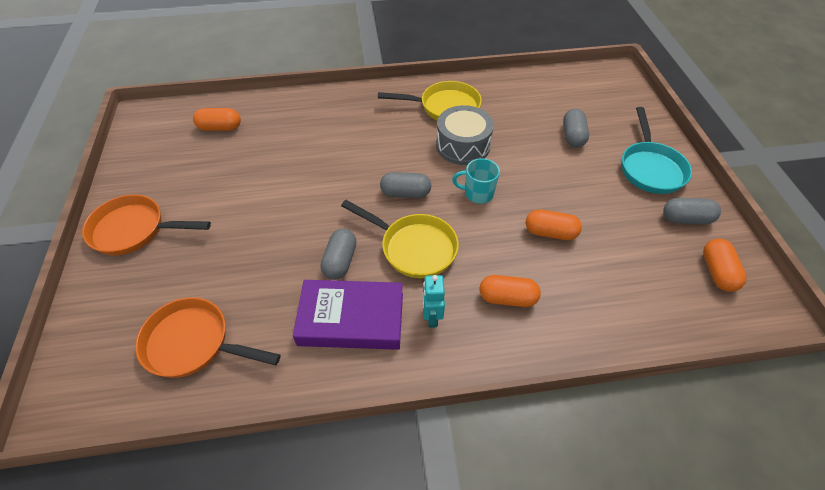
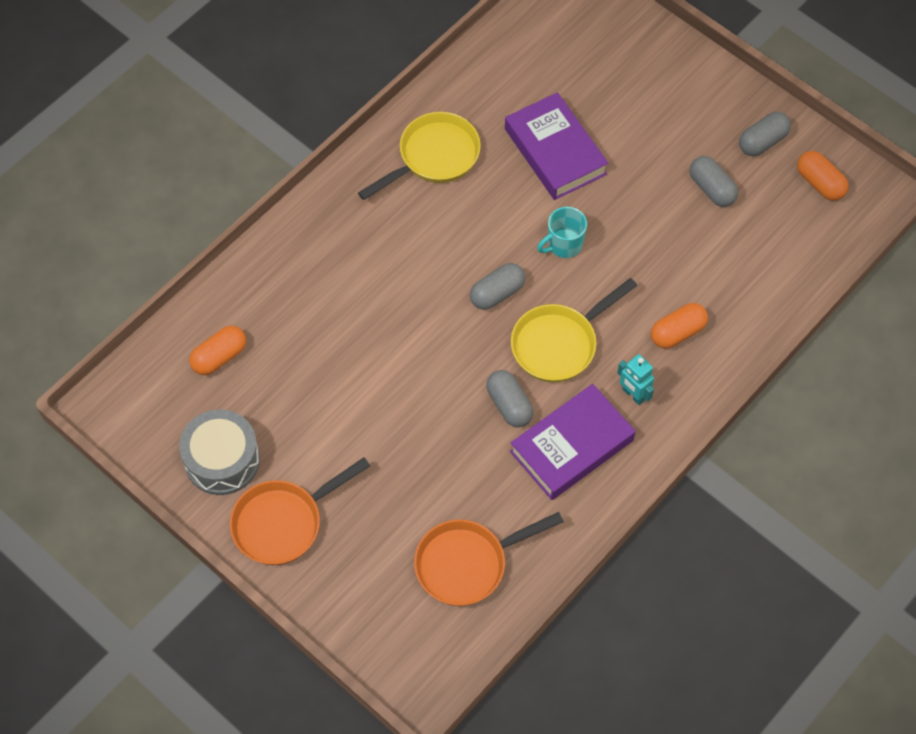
camera: 40 degrees left, 10 degrees up
yellow pan [341,200,459,278] -> yellow pan turned 150 degrees clockwise [511,278,637,382]
grey drum [436,105,494,165] -> grey drum moved to [179,409,260,495]
orange capsule [526,209,582,240] -> none
grey capsule [563,109,589,148] -> grey capsule moved to [689,156,738,207]
turquoise pan [622,107,692,194] -> none
none -> purple book [505,92,609,200]

